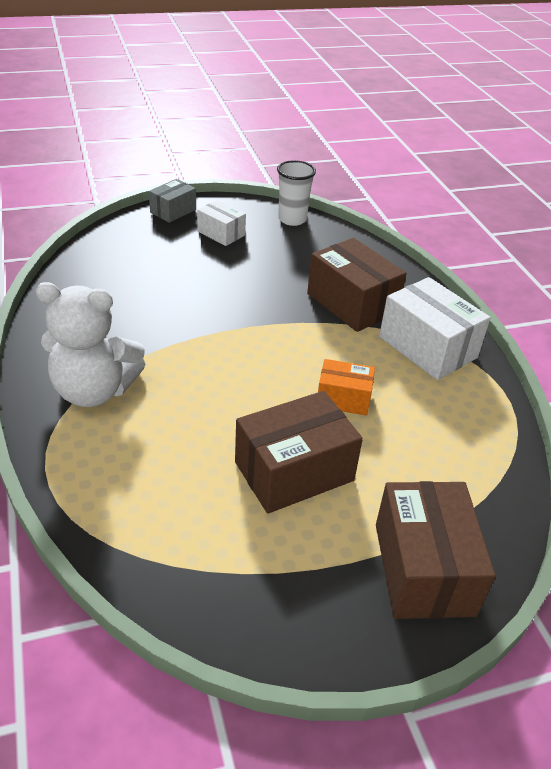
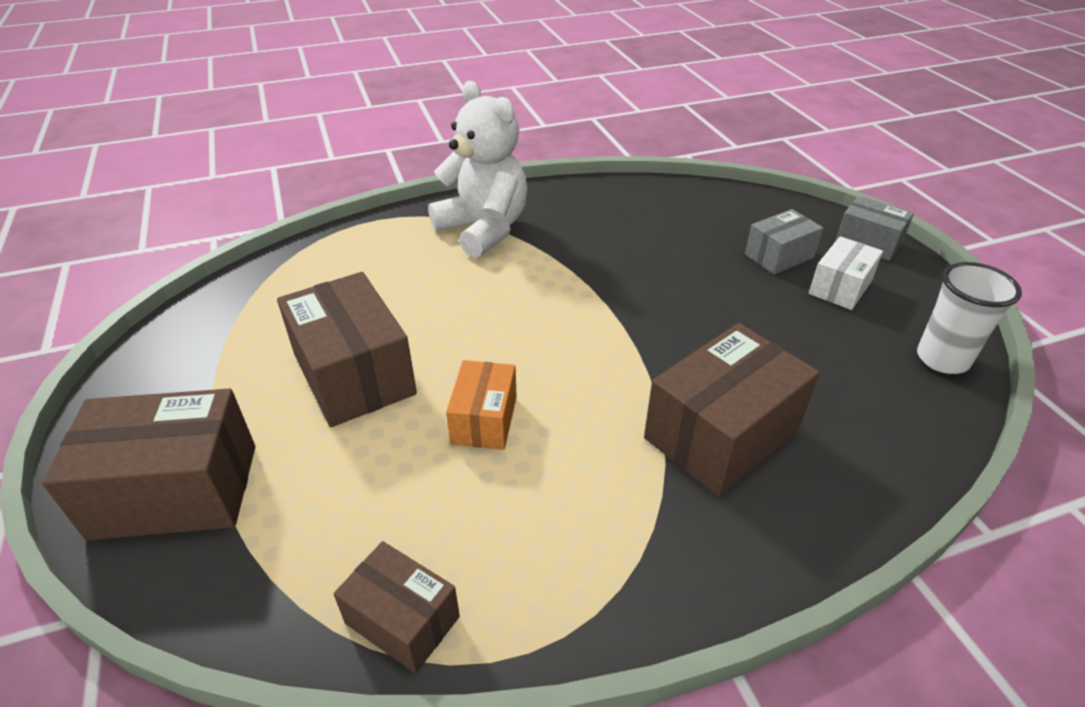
camera: 90 degrees right, 0 degrees up
white teddy bear [35,282,145,407] -> white teddy bear turned 135 degrees clockwise [428,81,527,258]
white box [379,277,491,380] -> none
none -> brown box [334,541,460,673]
none -> grey box [745,209,823,274]

